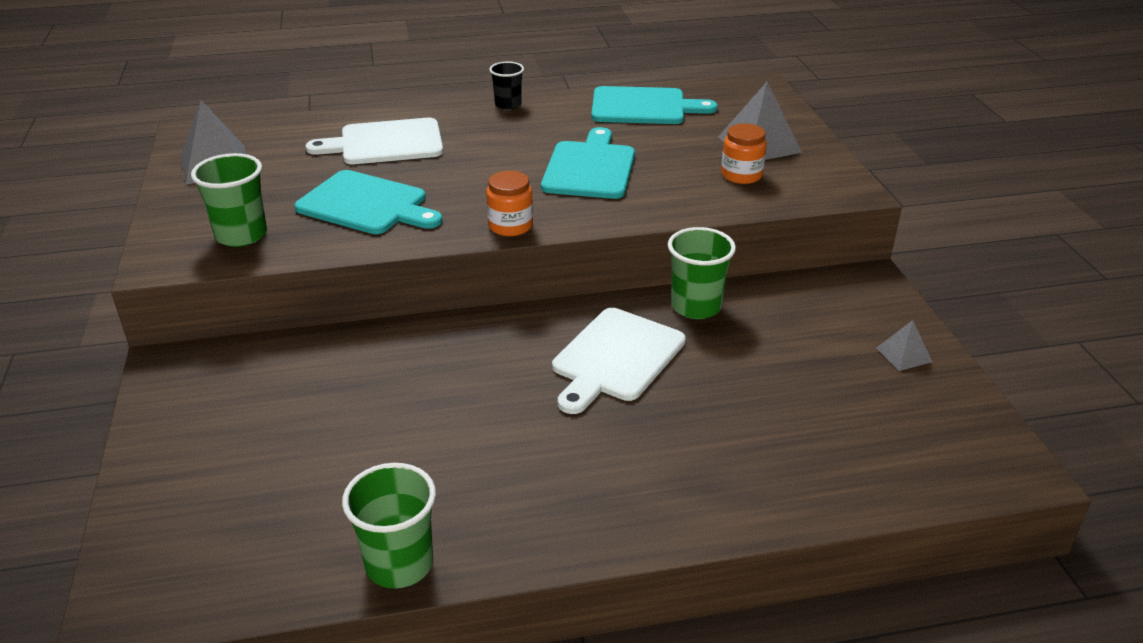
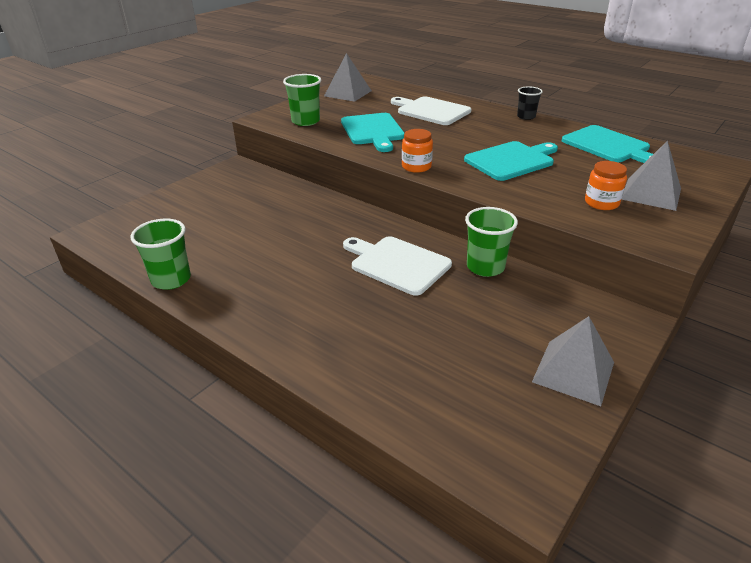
camera: 50 degrees right, 0 degrees up
white cutting board [552,308,686,414] -> white cutting board turned 45 degrees clockwise [343,236,452,296]
grey pyramid [877,320,932,371] -> grey pyramid [532,316,614,406], size x1.89

